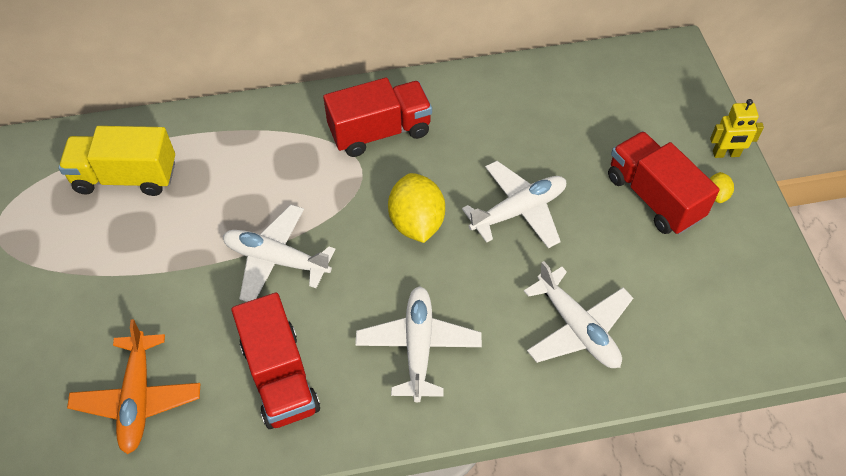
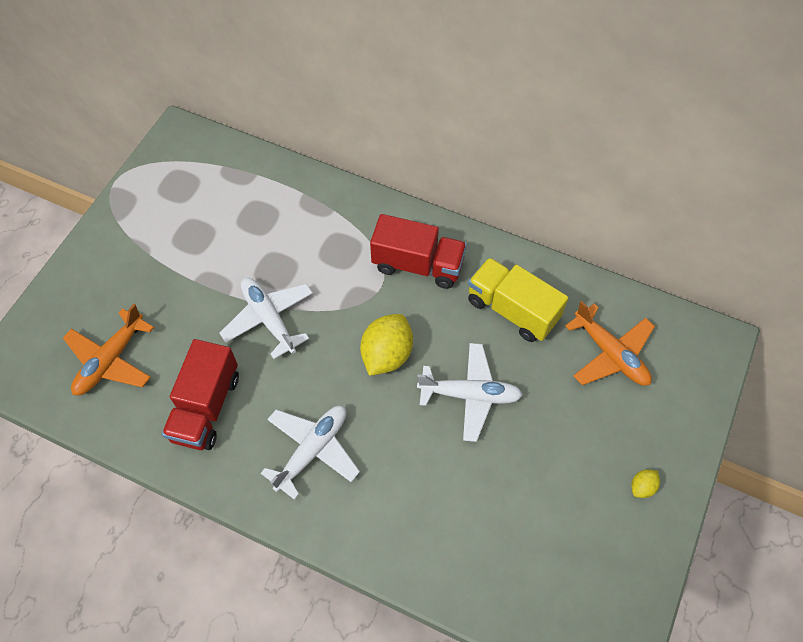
camera: 35 degrees right, 5 degrees up
yellow truck [59,126,175,196] -> yellow truck moved to [468,257,568,342]
white plane [524,261,633,368] -> none
red truck [608,131,720,235] -> none
yellow robot [710,99,764,158] -> none
none -> orange plane [565,301,655,386]

